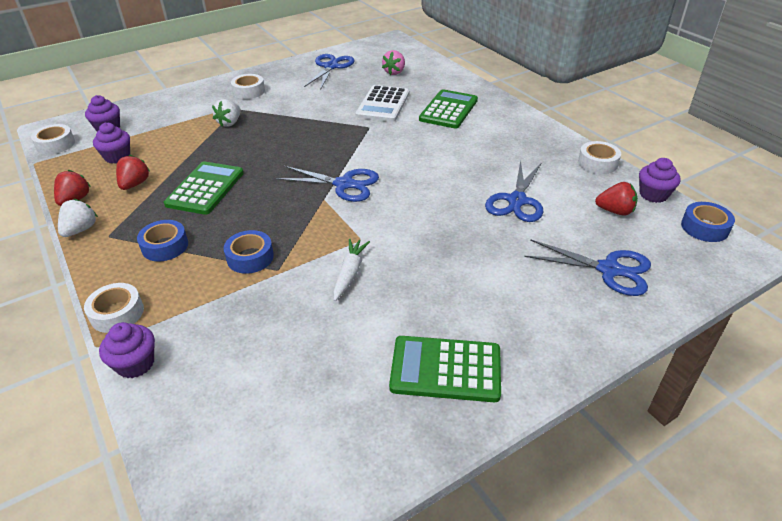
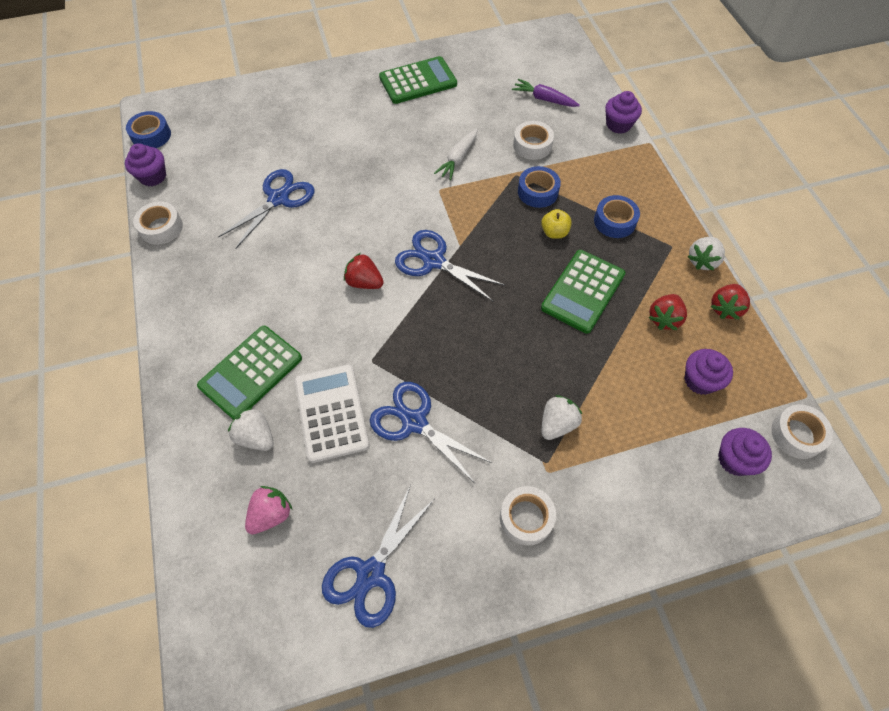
camera: 165 degrees left, 20 degrees up
white tape [84,283,144,333] -> white tape moved to [513,121,554,160]
white calculator [356,85,409,122] -> white calculator turned 45 degrees counterclockwise [295,364,369,463]
green calculator [389,336,501,402] -> green calculator turned 45 degrees counterclockwise [379,56,457,104]
blue scissors [524,239,651,296] -> blue scissors moved to [370,382,492,483]
red strawberry [595,182,638,216] -> red strawberry moved to [344,253,384,289]
none -> white strawberry [228,407,273,451]
none -> purple carrot [512,79,580,107]
none -> yellow apple [541,209,572,239]

